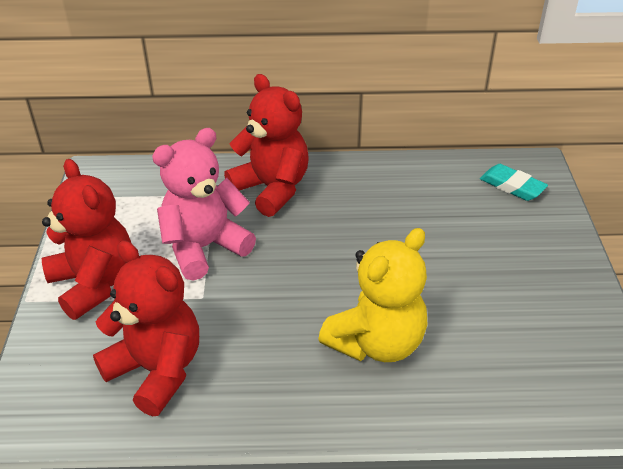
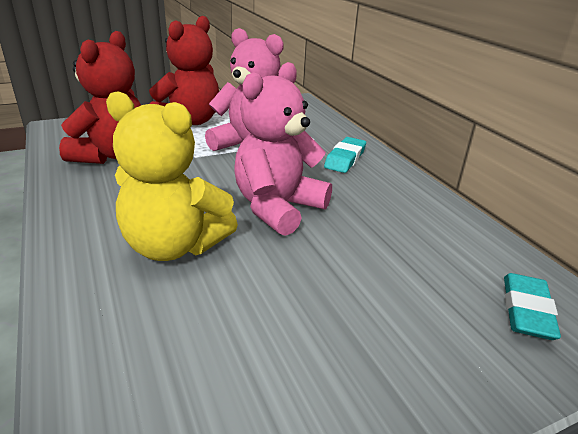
camera: 65 degrees right, 10 degrees down
red teddy bear [224,74,309,217] -> turquoise eraser [324,137,366,173]
none -> pink teddy bear [234,62,332,236]

